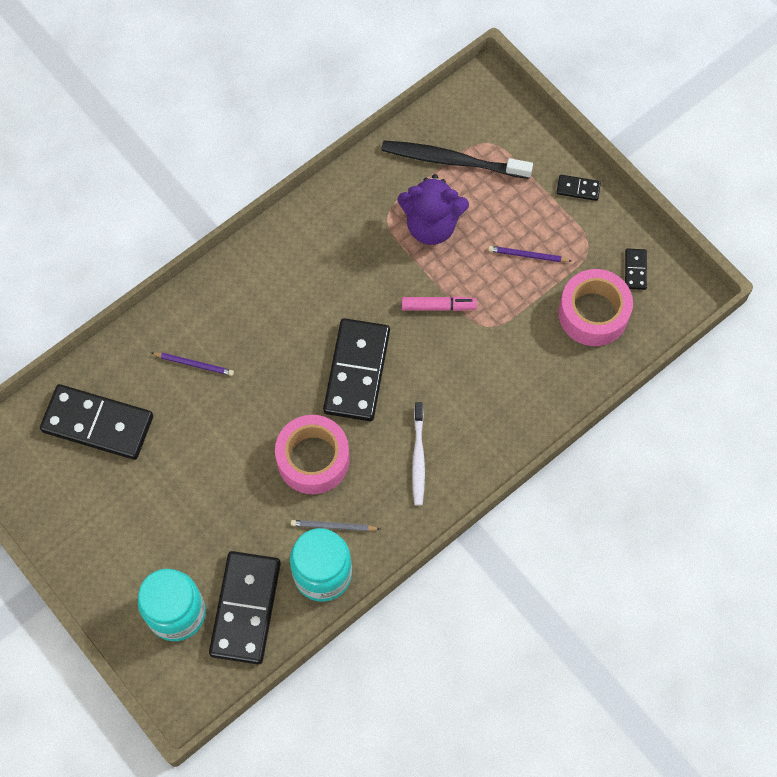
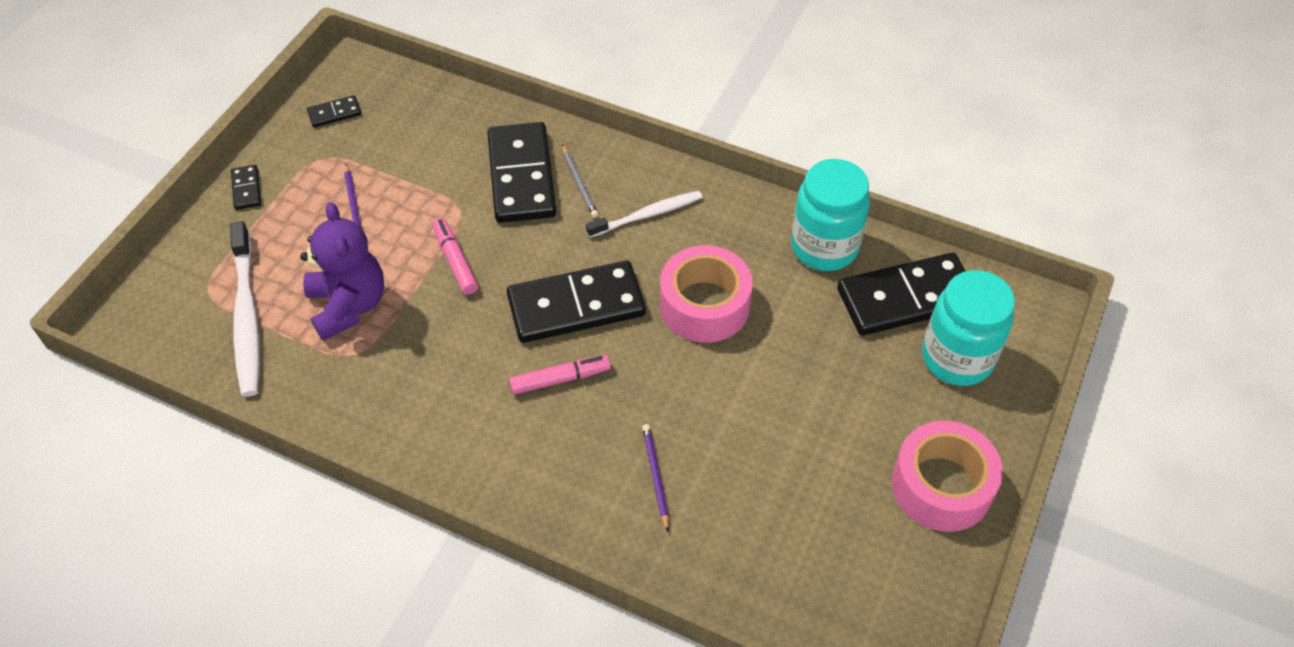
camera: 115 degrees left, 15 degrees down
black domino [40,384,153,460] -> black domino moved to [487,122,556,223]
grey pencil [291,520,380,531] -> grey pencil moved to [562,144,598,218]
black toothbrush [381,140,533,179] -> white toothbrush [230,221,260,397]
pink tape [558,269,633,346] -> pink tape moved to [892,421,1003,532]
none -> pink marker [509,355,611,394]

